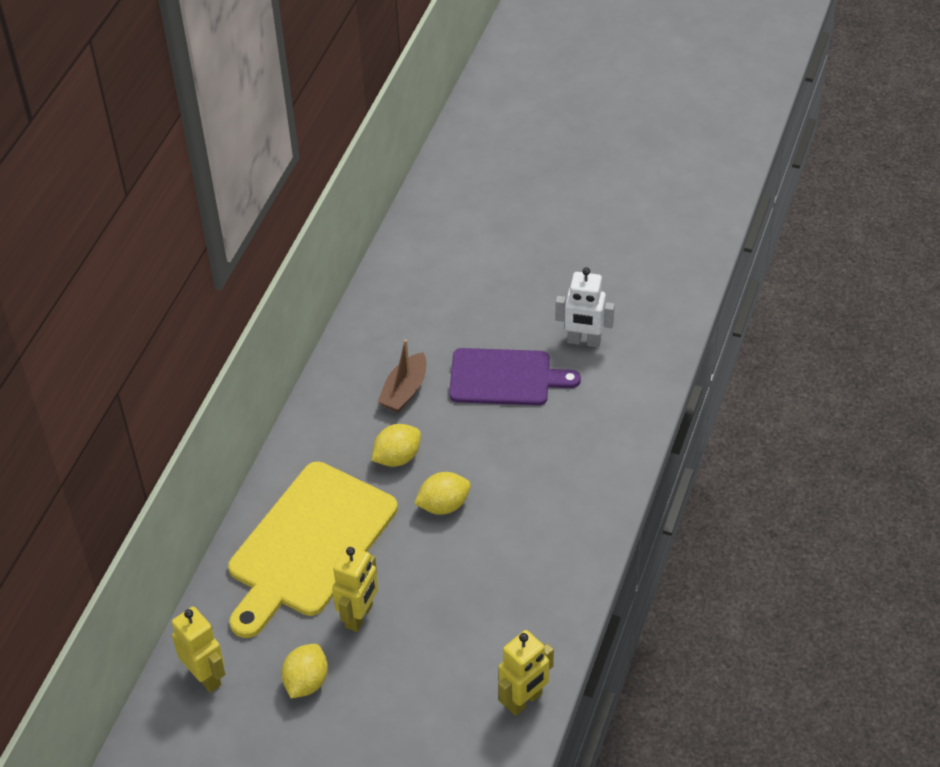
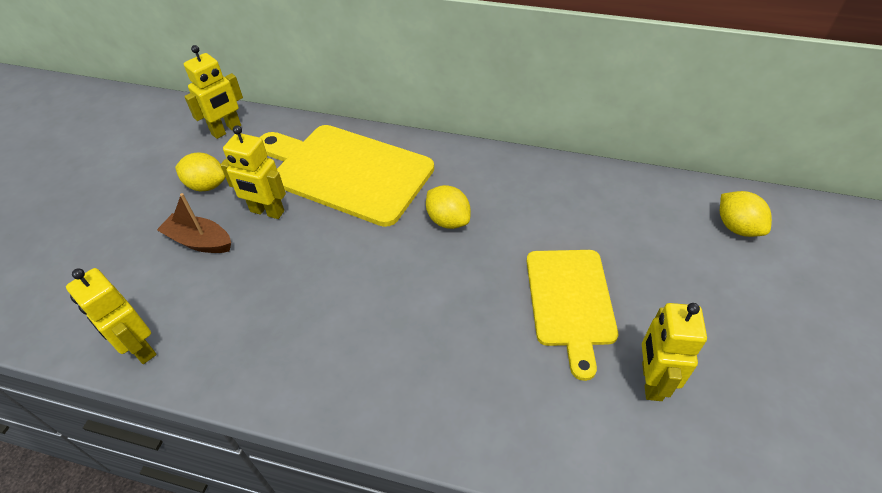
camera: 85 degrees right, 0 degrees up
brown boat [378,339,426,413] -> brown boat moved to [157,193,231,253]
yellow lemon [414,472,471,515] -> yellow lemon moved to [720,191,772,237]
purple cutting board [449,348,581,405] -> yellow cutting board [527,250,618,381]
white robot [555,267,615,347] -> yellow robot [642,303,707,401]

